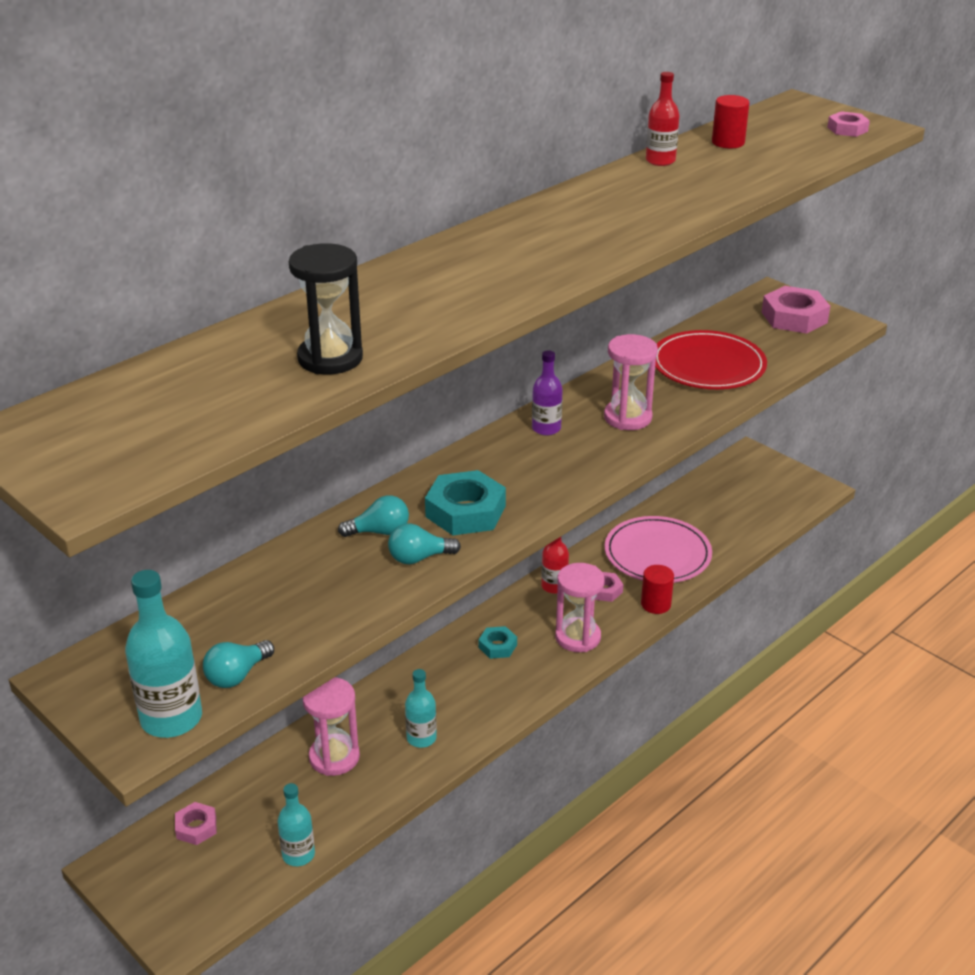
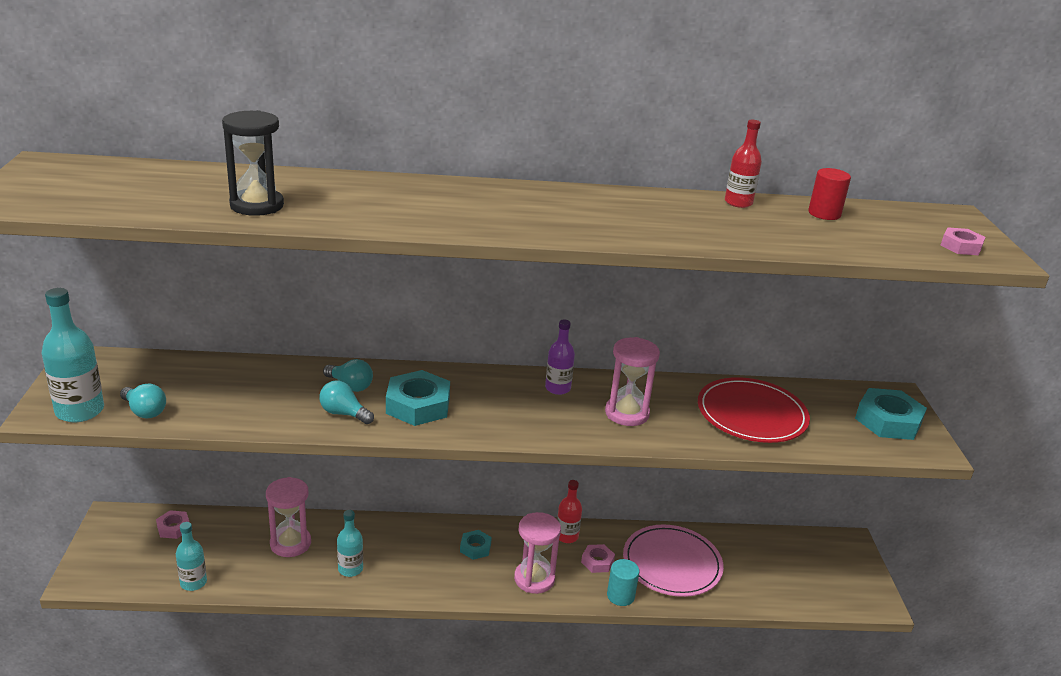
camera: 40 degrees right, 5 degrees down
turquoise light bulb [203,640,274,688] -> turquoise light bulb turned 135 degrees counterclockwise [120,384,166,419]
red cylinder [641,565,674,614] -> turquoise cylinder [607,559,639,606]
pink nut [762,286,830,334] -> turquoise nut [855,388,927,440]

